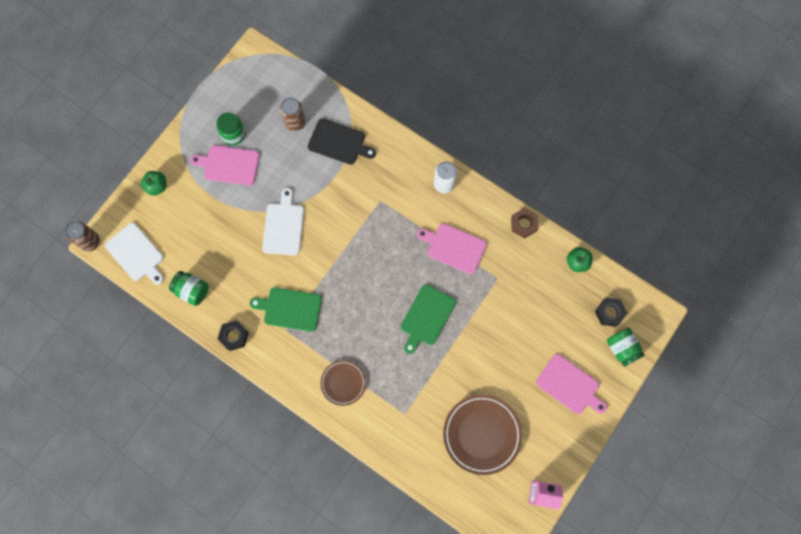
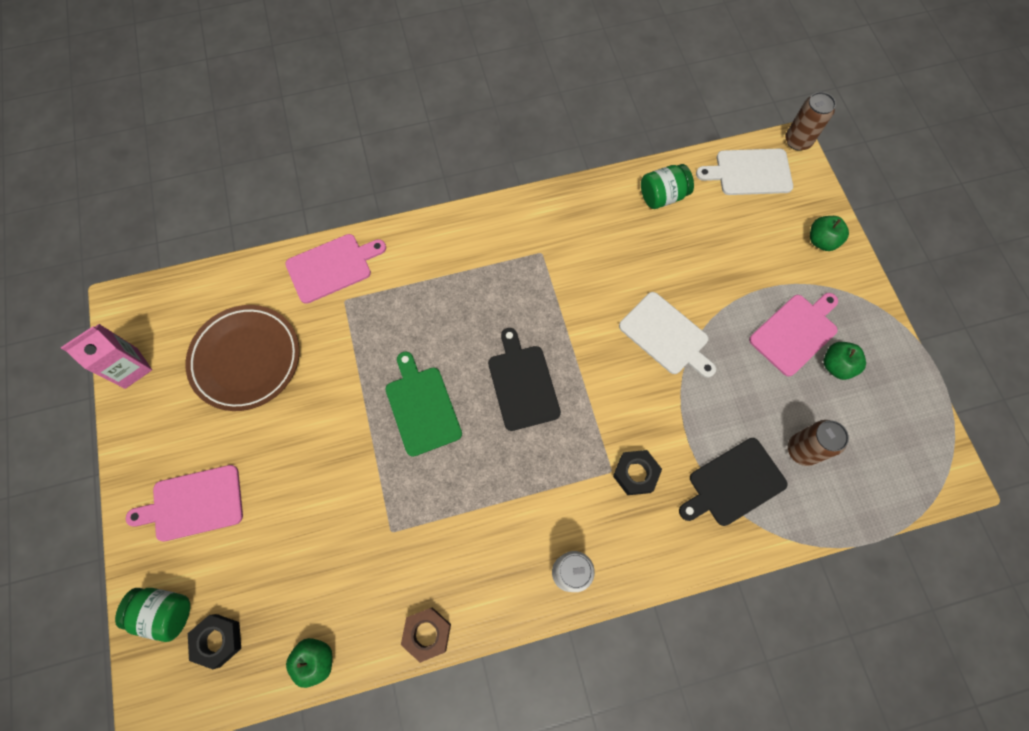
camera: 130 degrees right, 5 degrees down
green jar [217,112,246,145] -> green apple [824,342,866,380]
black nut [217,320,249,351] -> black nut moved to [613,450,662,495]
green cutting board [250,287,322,332] -> none
brown plate [321,360,366,406] -> none
pink cutting board [417,223,487,274] -> pink cutting board moved to [285,234,386,304]
none -> black cutting board [488,328,561,431]

